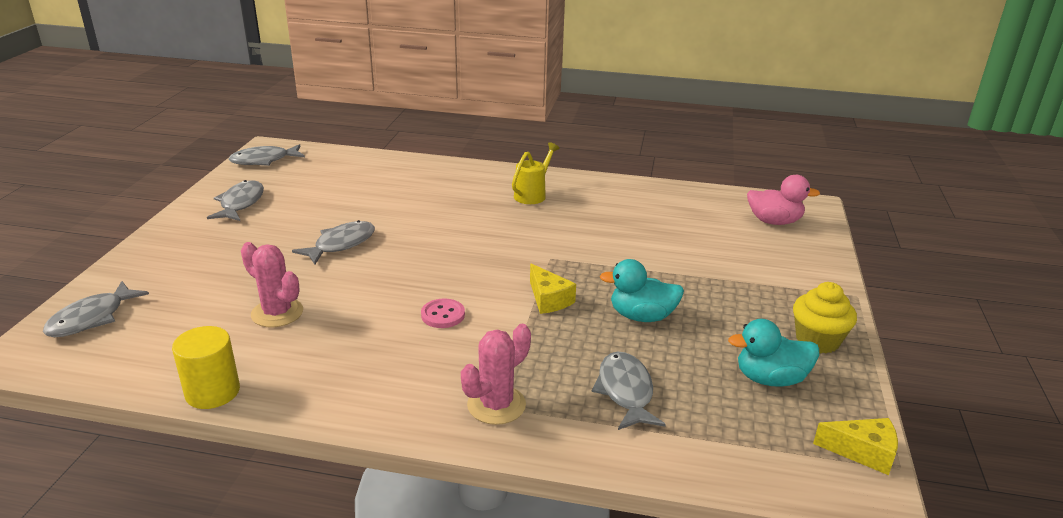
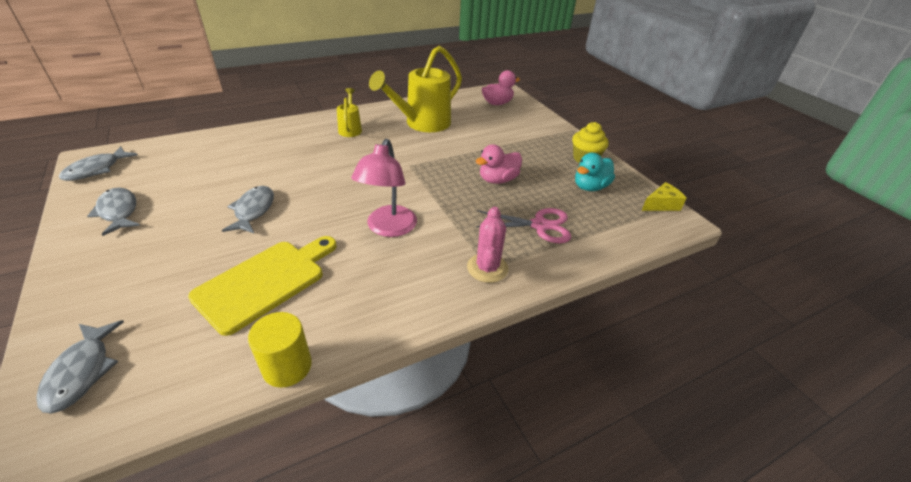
camera: 40 degrees left, 10 degrees up
pink cactus [241,242,303,327] -> yellow cutting board [188,236,337,336]
pink button [421,299,465,328] -> pink lamp [351,139,417,237]
yellow cheese [530,263,576,314] -> none
grey fish [592,352,666,430] -> pink scissors [476,208,571,243]
turquoise duck [599,259,684,322] -> pink duck [476,144,522,184]
none -> yellow watering can [369,46,462,132]

